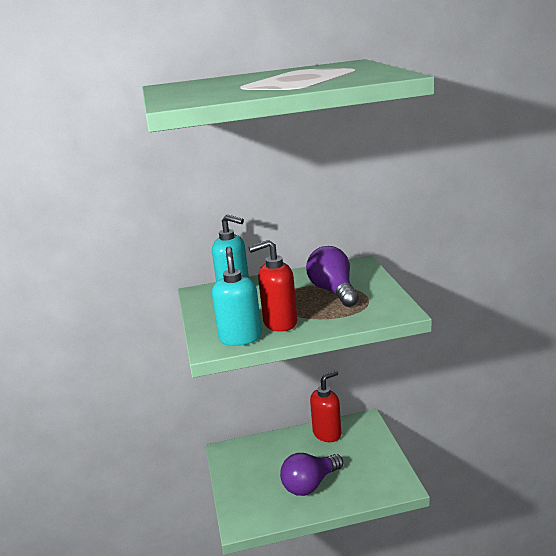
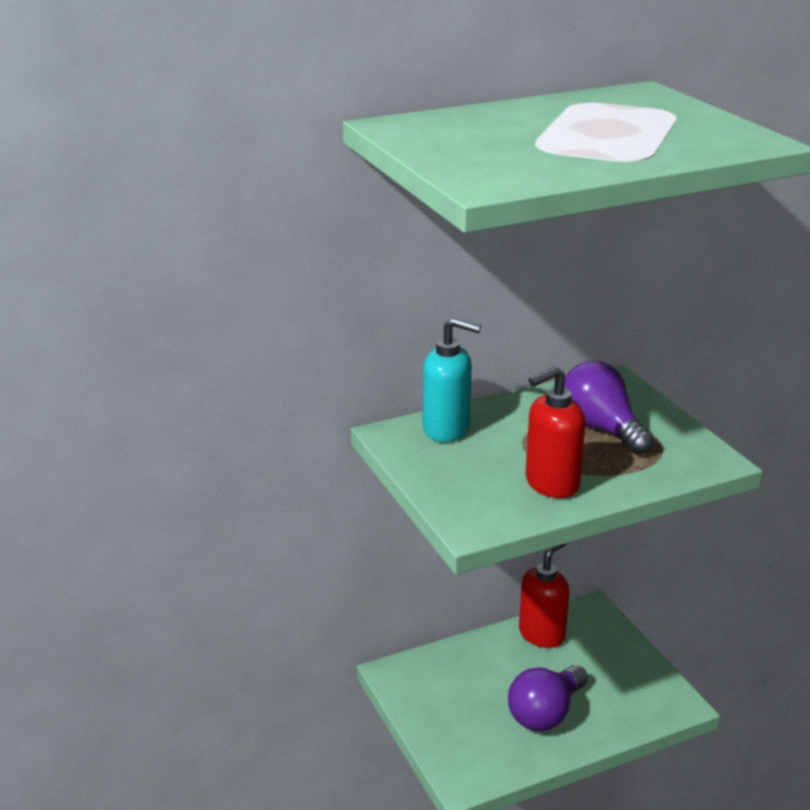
camera: 15 degrees left, 5 degrees up
turquoise soap dispenser [212,246,262,346] -> none

